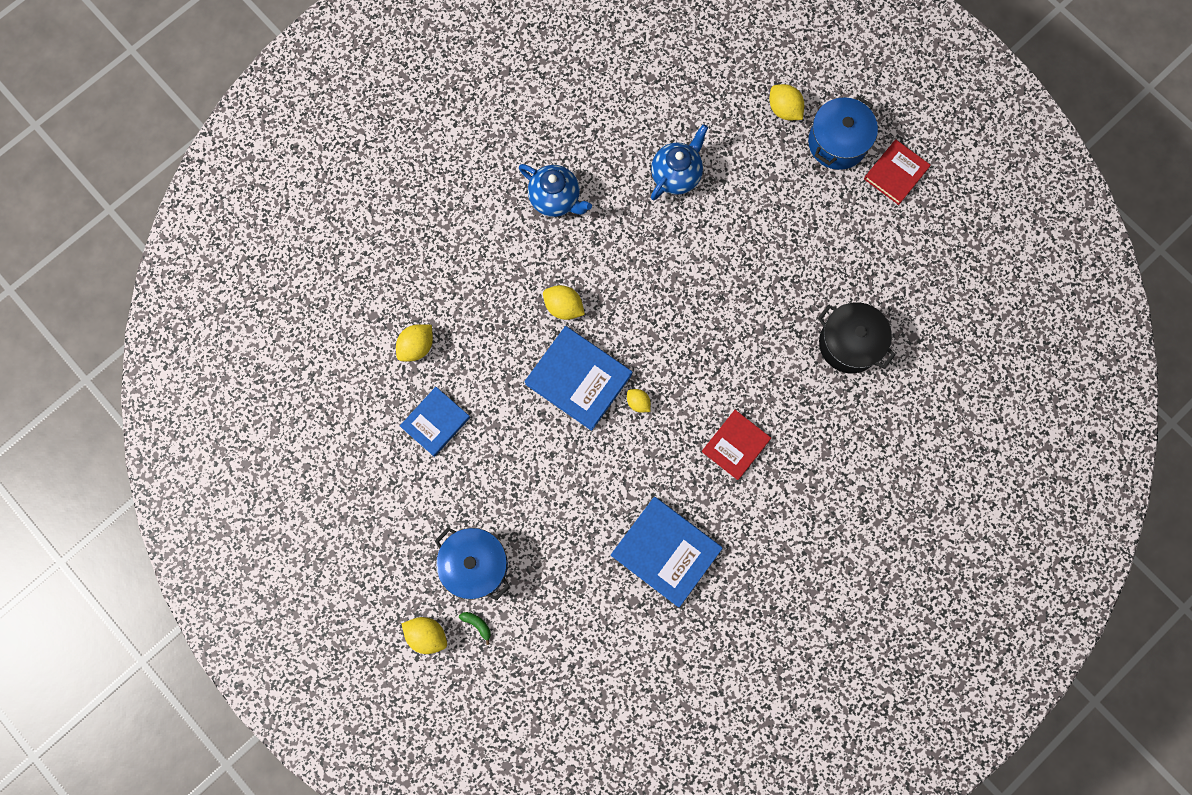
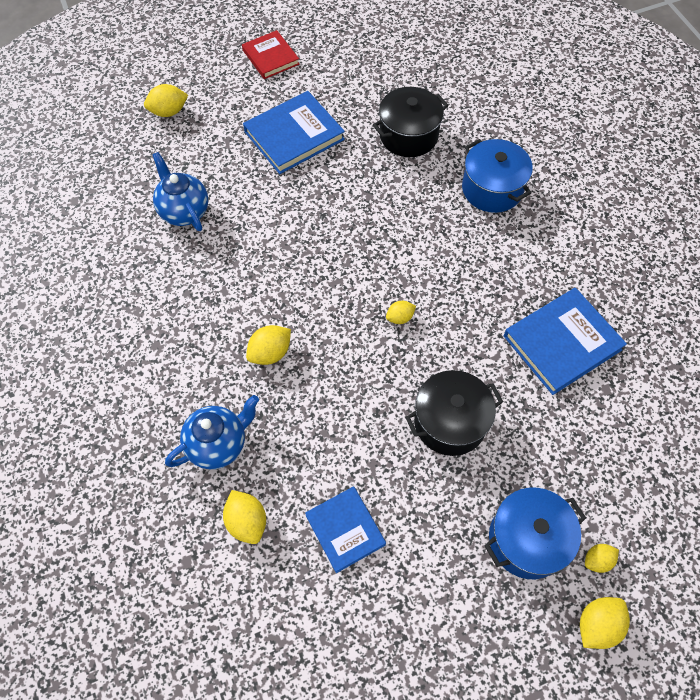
camera: 70 degrees left, 15 degrees down
green banana [459,612,491,645] -> yellow lemon [585,544,619,573]
blue teapot [519,164,592,217] -> blue teapot moved to [165,395,259,469]
blue book [524,326,632,431] -> blue book moved to [243,91,345,174]
red book [702,410,771,480] -> none
blue pot [808,96,878,170] -> blue pot moved to [462,139,533,213]
none -> black pot [405,370,503,456]

